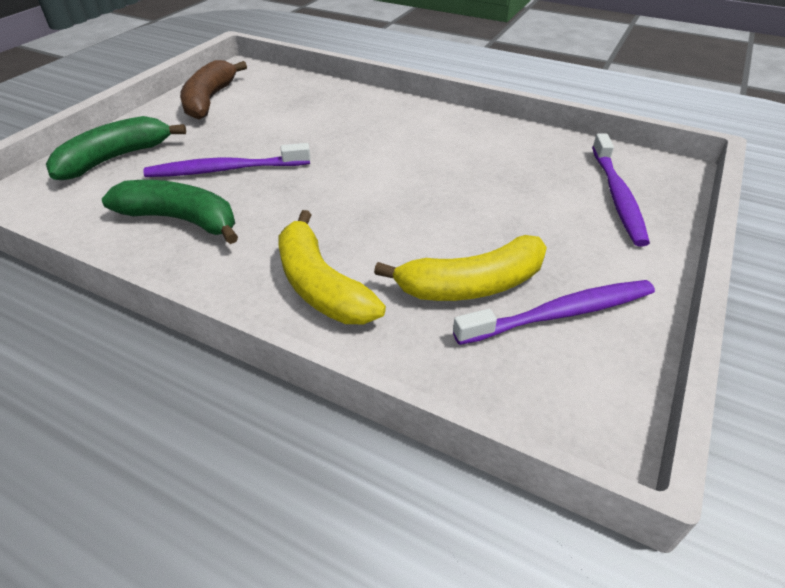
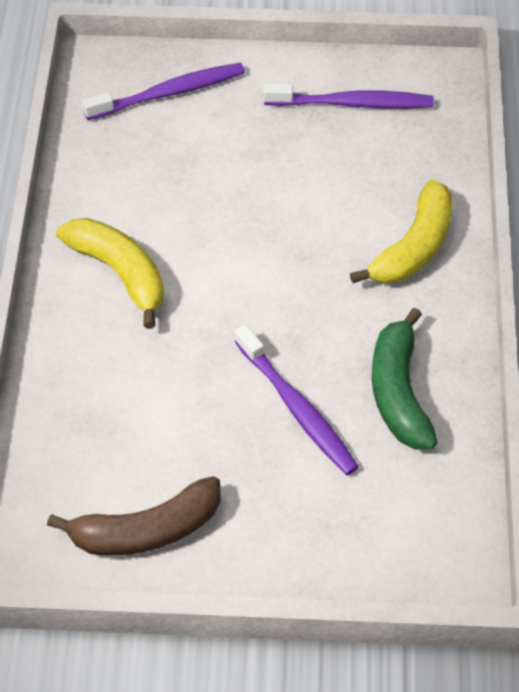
camera: 115 degrees left, 10 degrees up
green banana [46,116,186,180] -> none
yellow banana [374,235,547,301] -> yellow banana moved to [56,218,164,329]
purple toothbrush [453,280,655,345] -> purple toothbrush turned 135 degrees clockwise [263,83,434,109]

